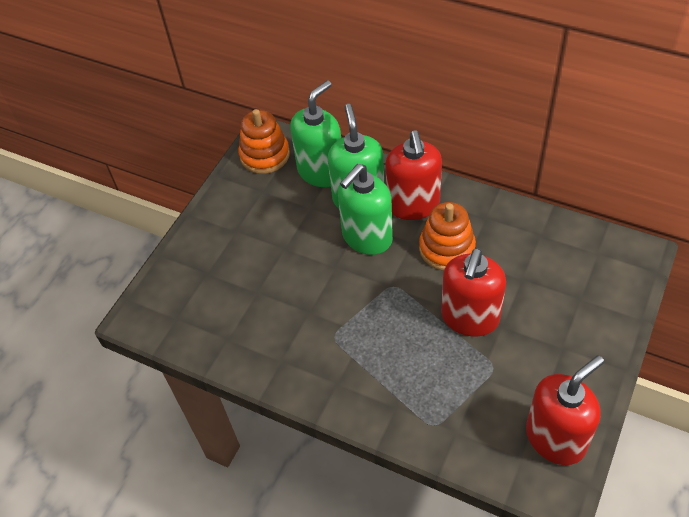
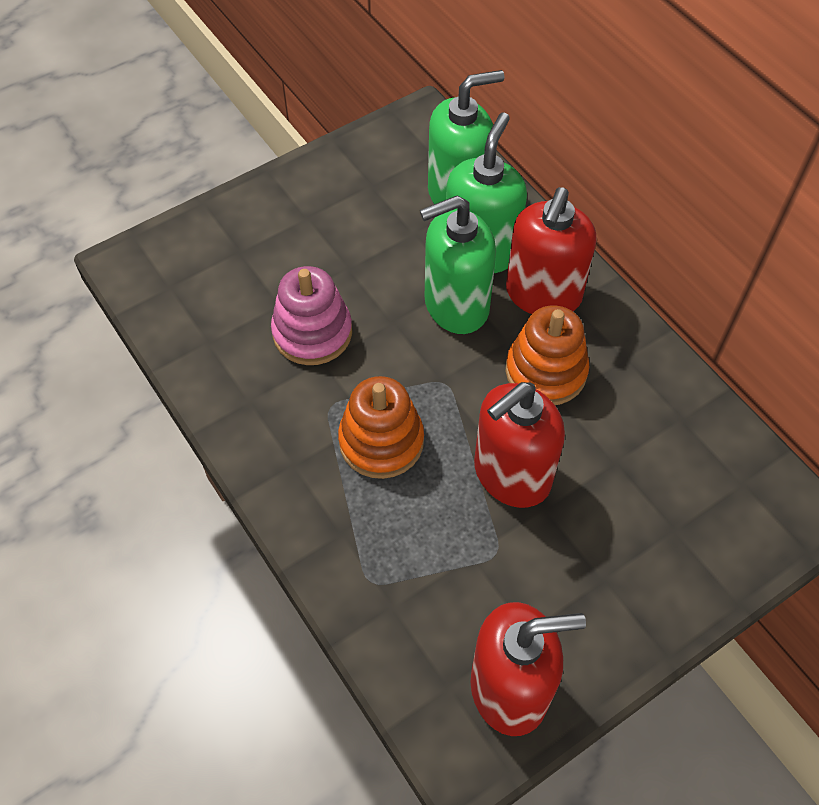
camera: 25 degrees right, 5 degrees up
orange stacking toy [238,109,290,174] -> orange stacking toy moved to [338,376,424,479]
none -> pink stacking toy [271,266,352,365]

